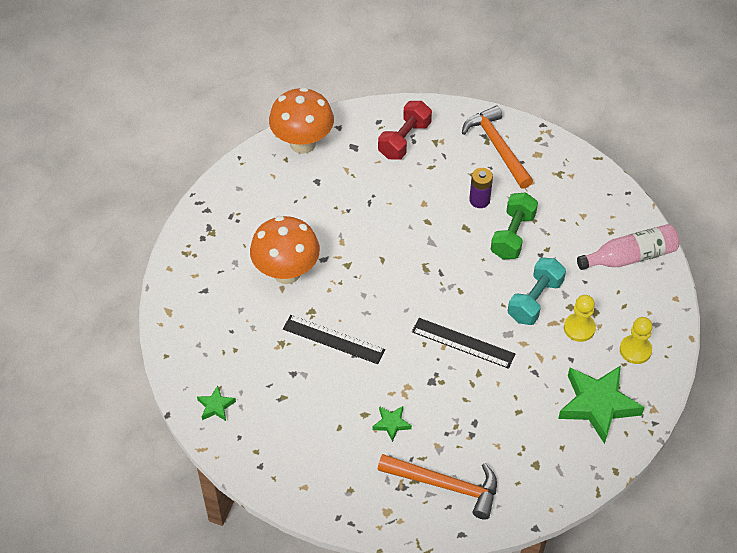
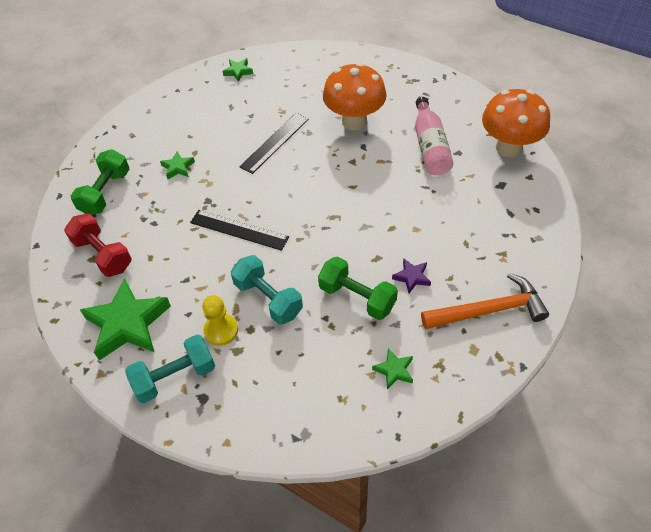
camera: 105 degrees right, 0 degrees up
red dumbbell [378,101,432,160] -> red dumbbell moved to [64,213,132,277]
orange hammer [378,454,497,520] -> green dumbbell [71,149,129,215]
black ruler [412,318,515,369] -> black ruler turned 75 degrees clockwise [190,210,289,251]
purple battery [469,168,493,208] -> purple star [392,258,431,293]
pink bottle [577,224,679,270] -> pink bottle moved to [415,97,453,176]
yellow pawn [620,317,653,364] -> turquoise dumbbell [125,335,215,403]
none -> green star [372,348,413,390]

